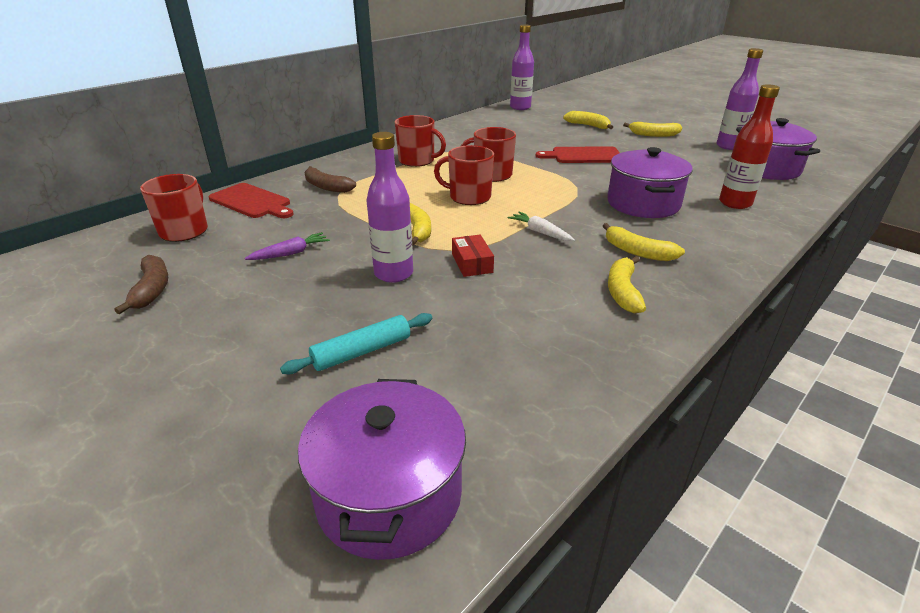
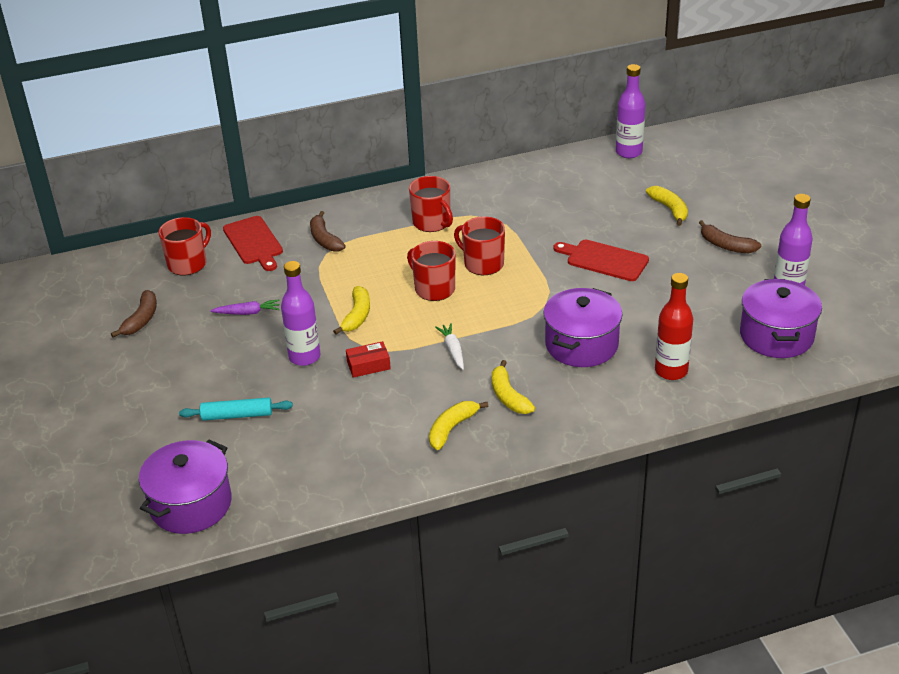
camera: 30 degrees right, 5 degrees up
red box [452,235,494,277] -> red box turned 60 degrees clockwise [346,341,391,378]
yellow banana [623,122,682,137] -> brown banana [699,220,761,253]

